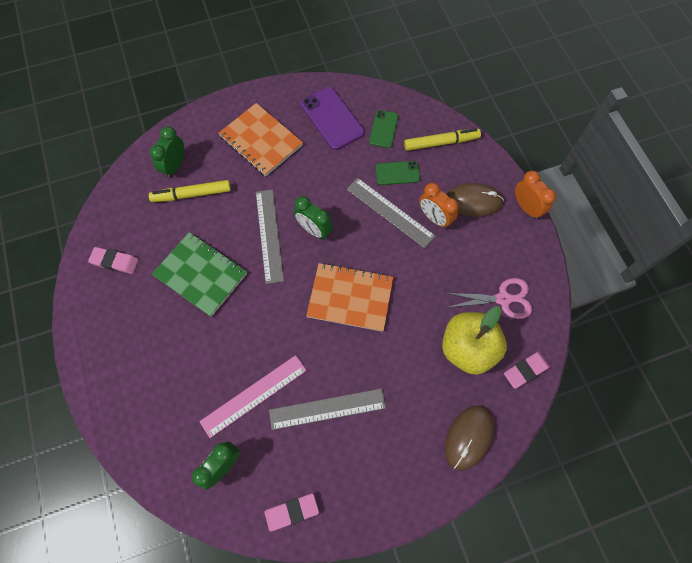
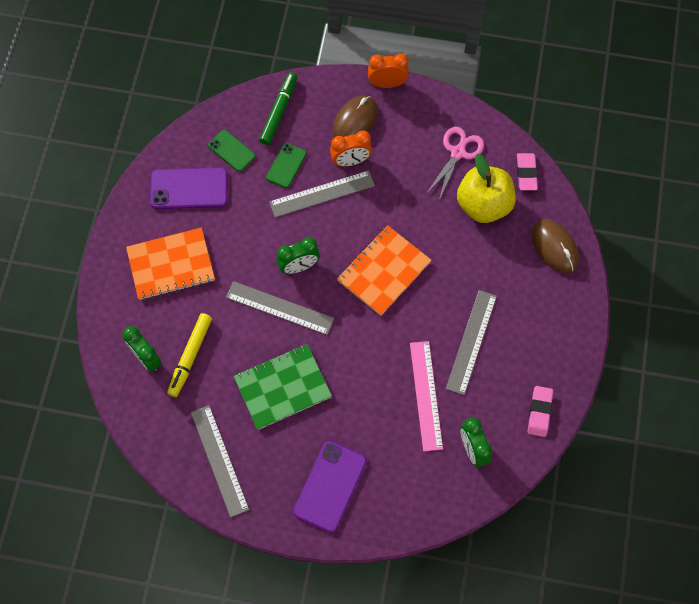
camera: 60 degrees left, 0 degrees up
pink eraser [88,247,139,274] -> grey ruler [191,405,249,518]
yellow marker [404,128,481,151] -> green marker [259,72,297,145]
none -> purple phone [293,441,367,533]

